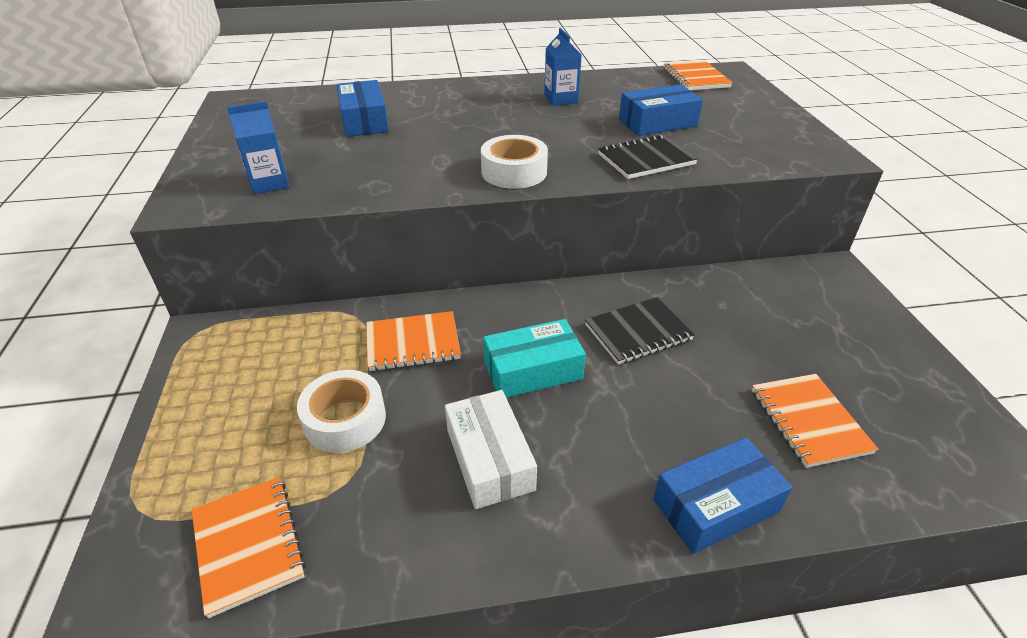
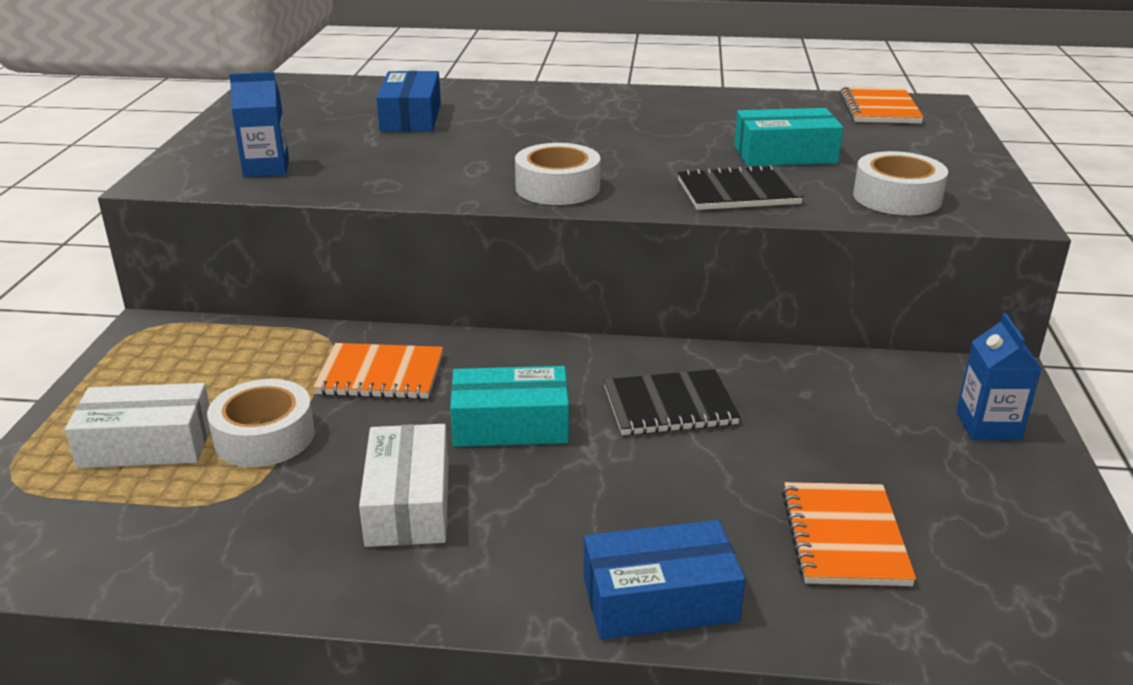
camera: 15 degrees right, 10 degrees down
orange notebook [192,477,306,618] -> none
blue carton [544,28,582,106] -> blue carton moved to [956,313,1042,440]
blue box [619,84,703,136] -> turquoise box [734,108,843,166]
none -> white box [65,383,210,468]
none -> white tape [853,151,948,215]

